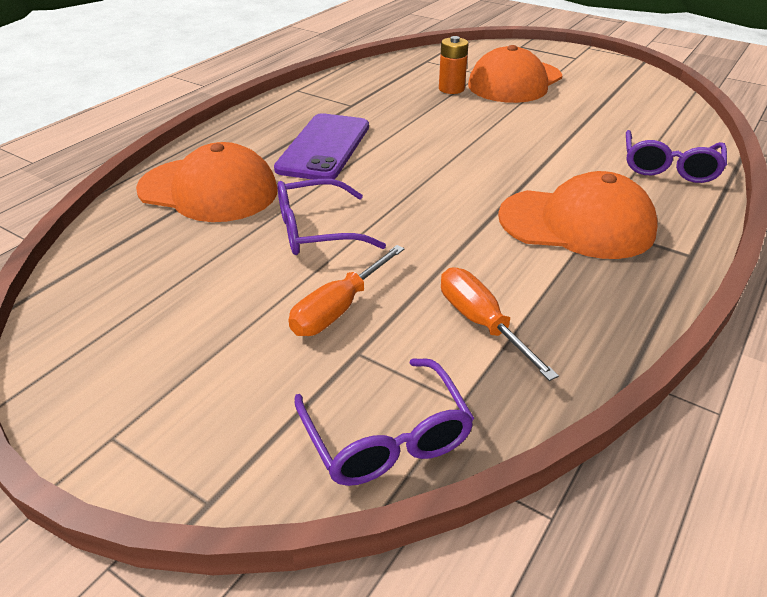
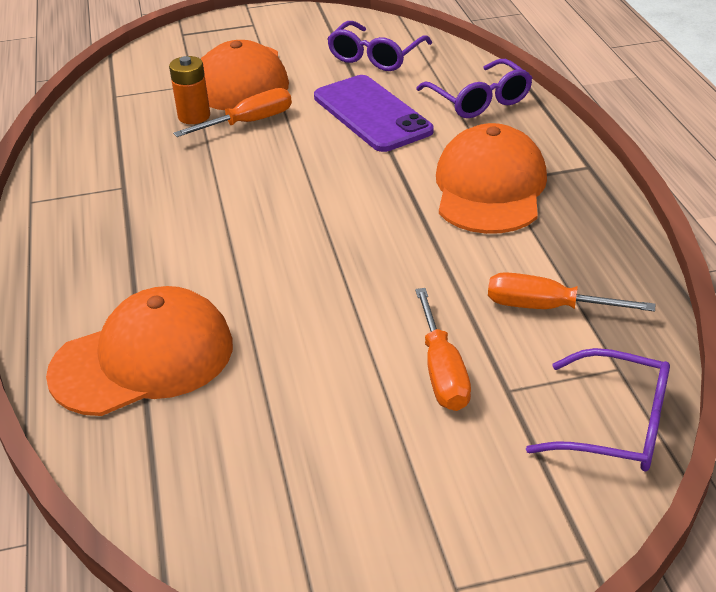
camera: 45 degrees left, 0 degrees up
purple phone [274,113,369,180] -> purple phone moved to [314,75,434,152]
purple glasses [277,179,386,255] -> purple glasses moved to [327,21,432,71]
orange cap [498,171,657,259] -> orange cap turned 45 degrees counterclockwise [436,123,547,234]
none -> orange screwdriver [173,88,292,137]

